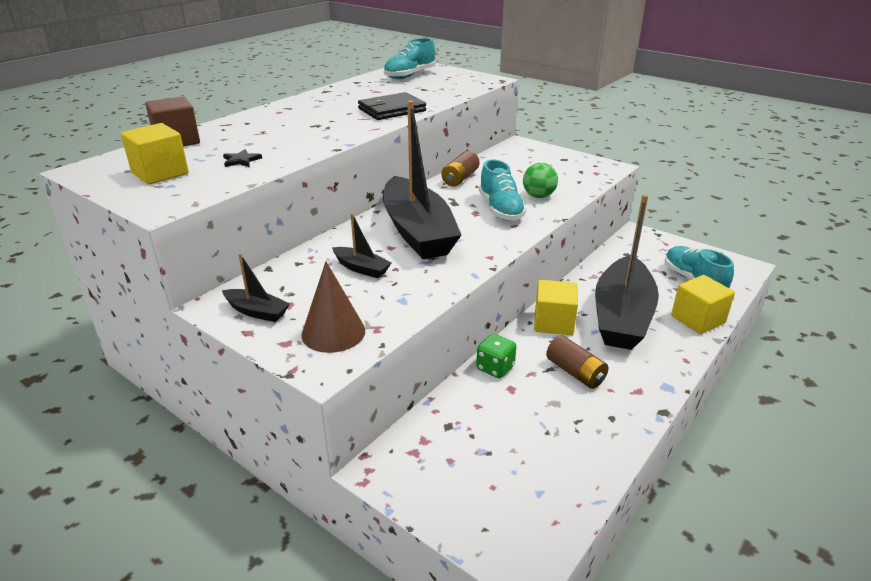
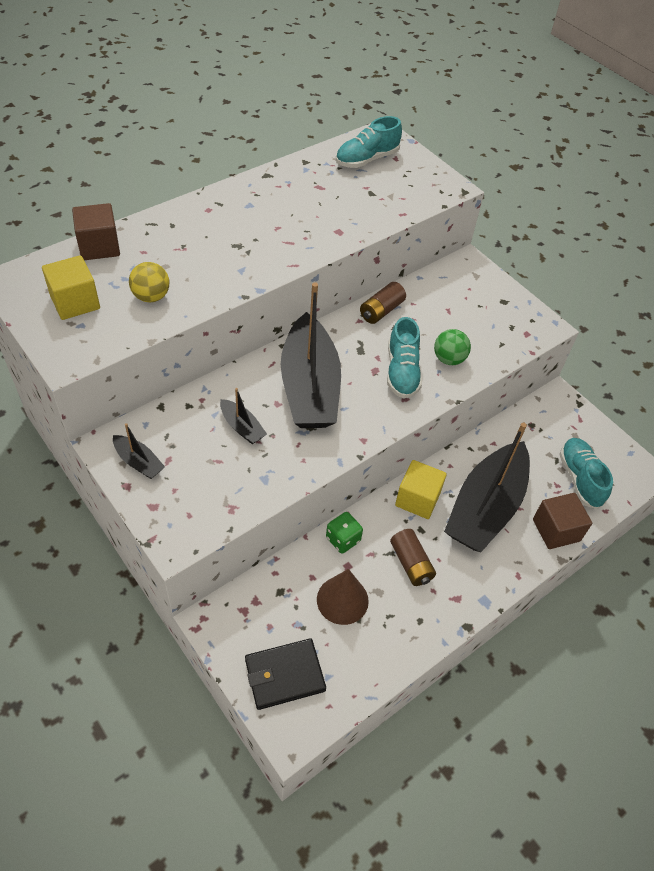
camera: 10 degrees right, 20 degrees up
black star [223,149,262,167] -> yellow ball [129,262,169,302]
brown cone [301,261,365,353] -> brown cone moved to [317,569,369,625]
black wallet [358,92,426,120] -> black wallet moved to [245,638,326,710]
yellow cube [671,275,735,334] -> brown cube [533,493,592,549]

